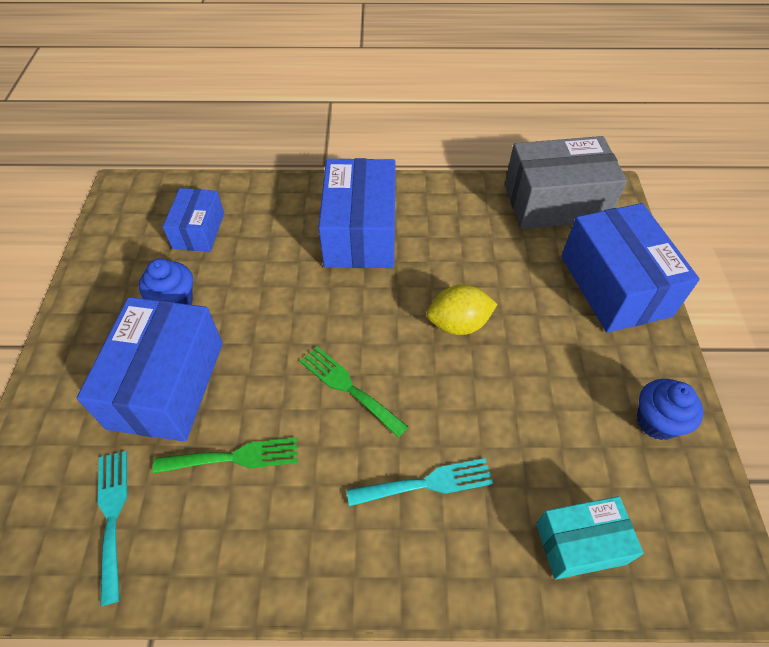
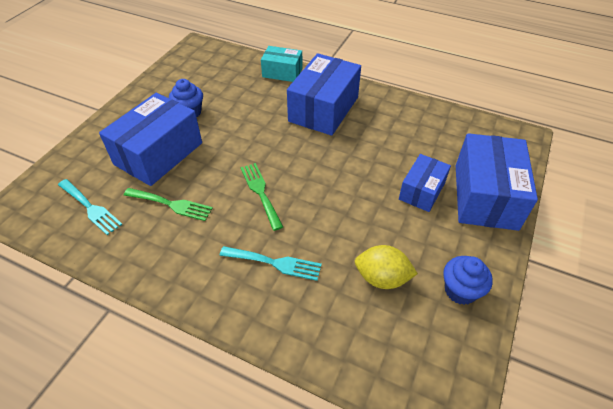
camera: 25 degrees right, 5 degrees down
turquoise fork [97,451,127,606] -> turquoise fork turned 120 degrees clockwise [58,179,123,235]
blue box [163,188,224,252] -> blue box moved to [399,154,451,212]
yellow lemon [426,285,497,335] -> yellow lemon moved to [355,245,418,289]
grey box [505,136,627,229] -> none
turquoise box [536,496,644,579] -> turquoise box moved to [261,46,302,82]

